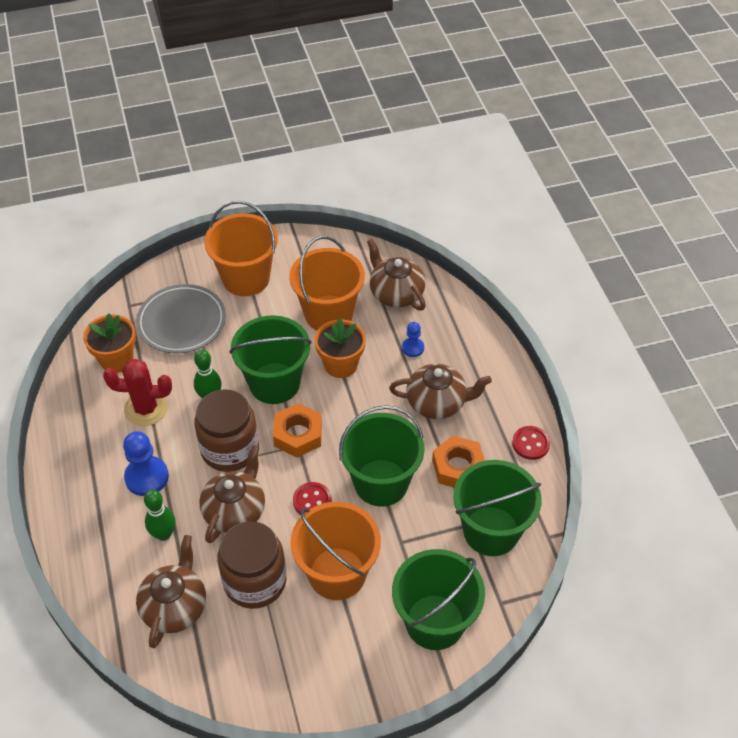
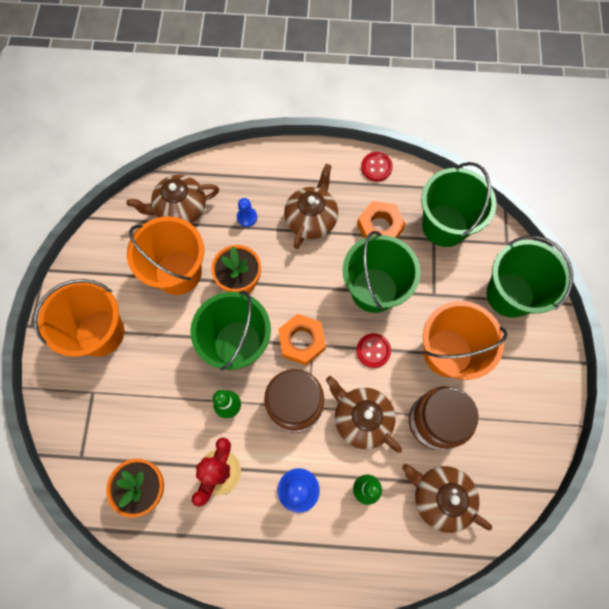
camera: 70 degrees left, 20 degrees up
grey plate [136,284,226,353] -> none

